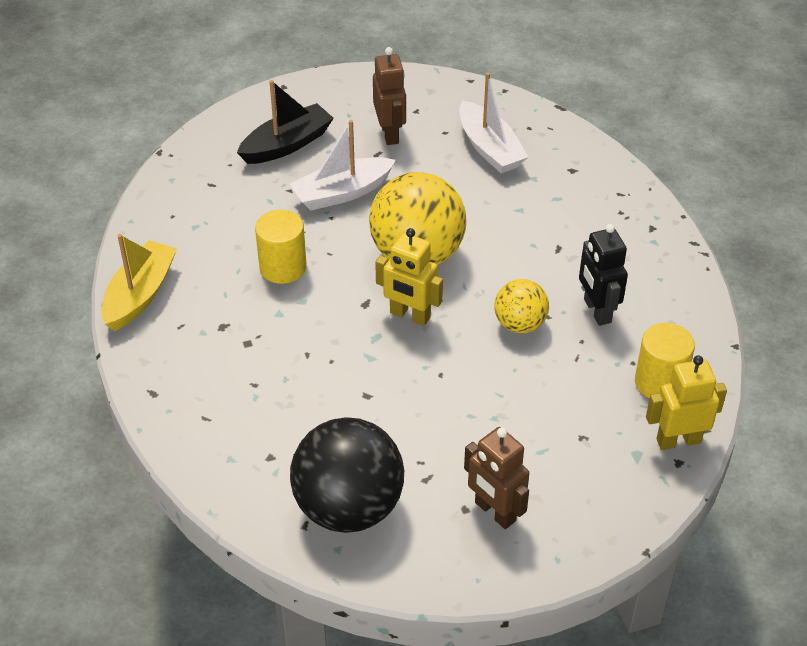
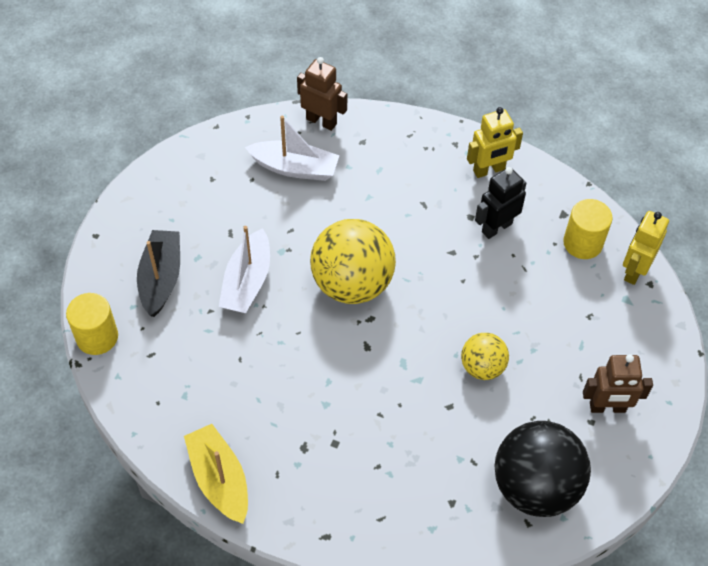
camera: 50 degrees left, 10 degrees up
yellow cylinder [255,210,306,284] -> yellow cylinder moved to [66,293,118,355]
brown robot [373,47,406,145] -> brown robot moved to [297,57,347,131]
yellow robot [375,228,443,326] -> yellow robot moved to [467,107,523,178]
yellow ball [494,279,549,333] -> yellow ball moved to [461,333,509,380]
black robot [579,224,628,326] -> black robot turned 120 degrees clockwise [475,167,526,239]

